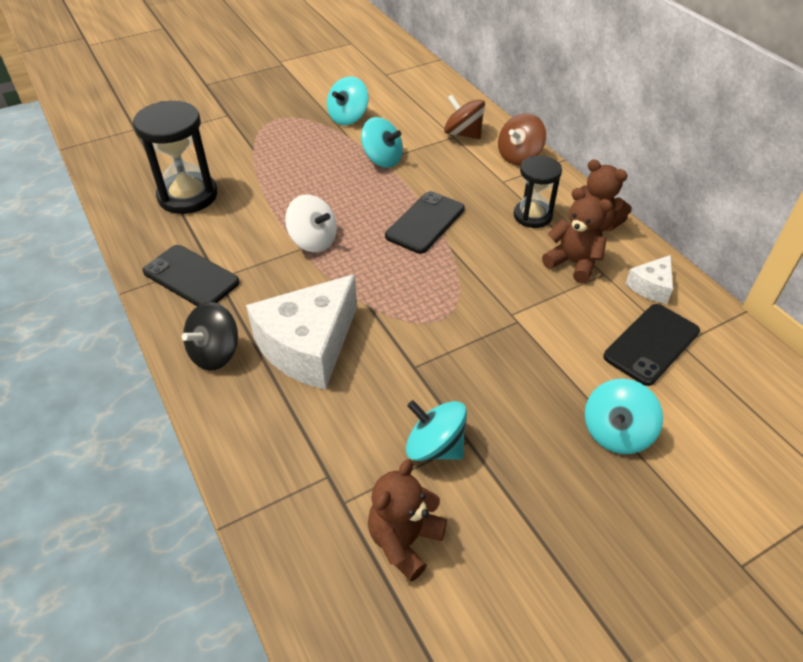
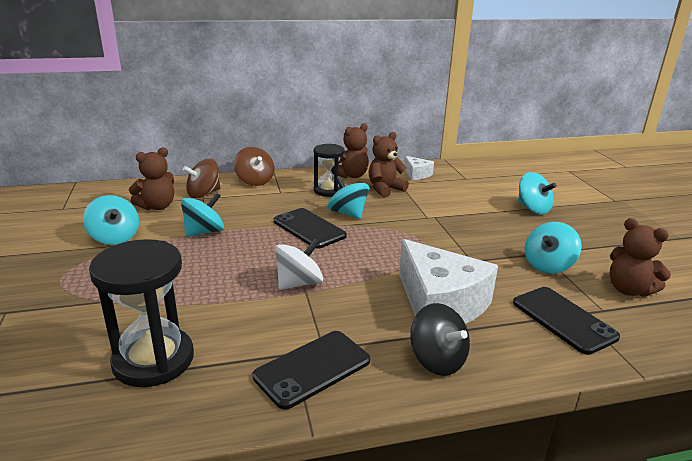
camera: 75 degrees left, 20 degrees down
black phone [603,304,700,386] -> black phone moved to [513,287,620,355]
none -> brown teddy bear [129,147,174,210]
none -> turquoise spinning top [328,176,369,219]

